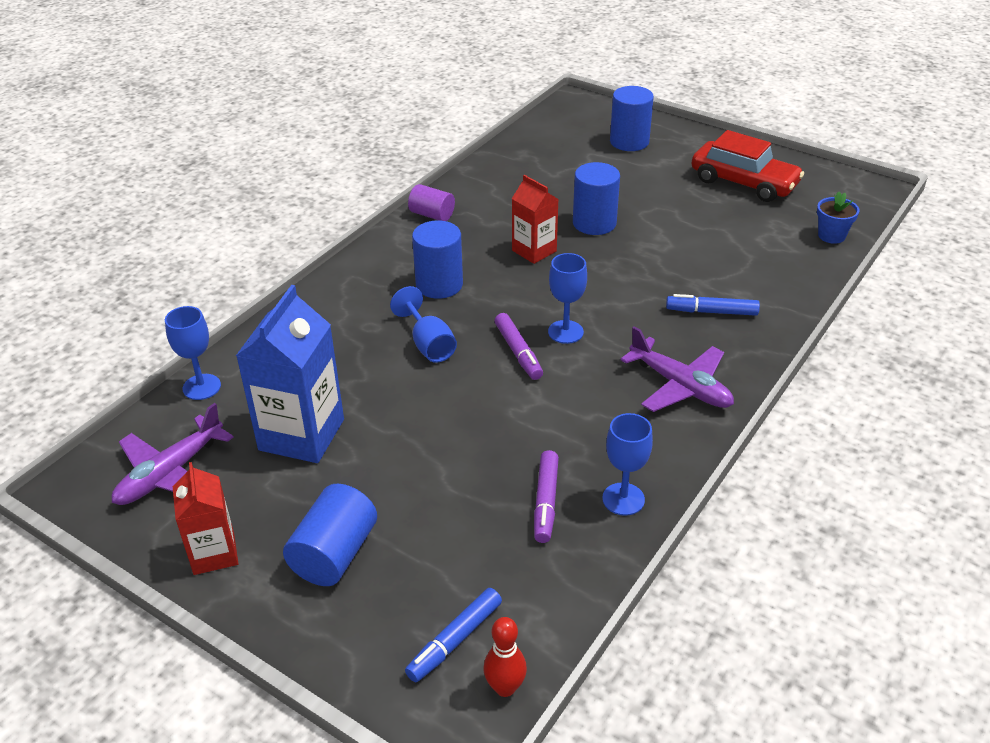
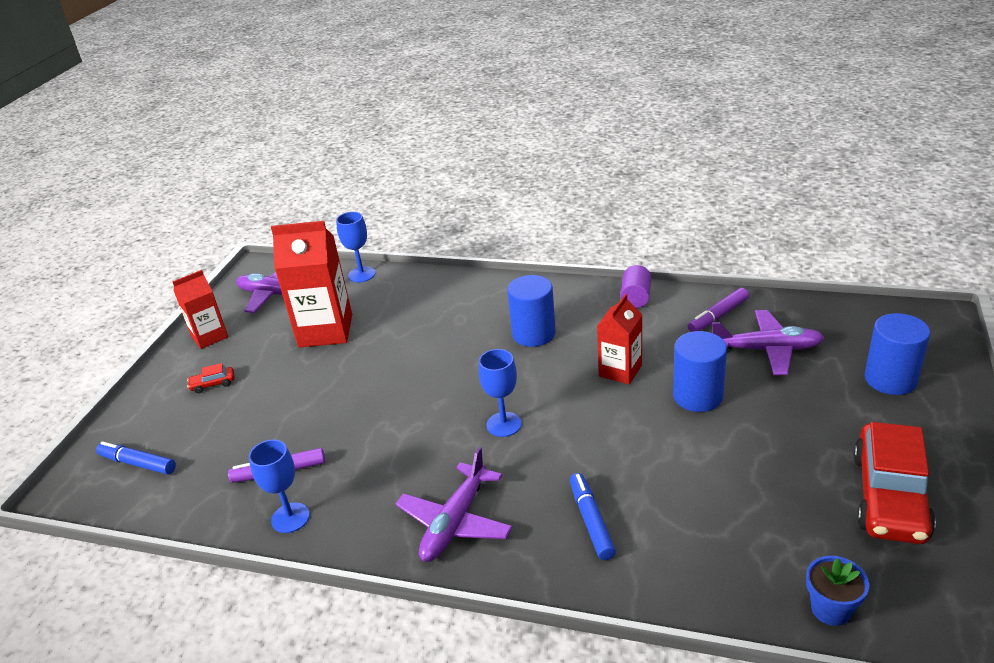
camera: 75 degrees right, 5 degrees down
blue carton [236,285,344,463] -> red carton [271,221,352,348]
blue cylinder [283,484,377,586] -> red car [187,363,234,393]
blue goblet [390,286,457,363] -> none
red bowling pin [484,617,527,697] -> none
purple marker [495,313,543,380] -> purple marker moved to [688,288,749,332]
none -> purple plane [712,310,824,375]

